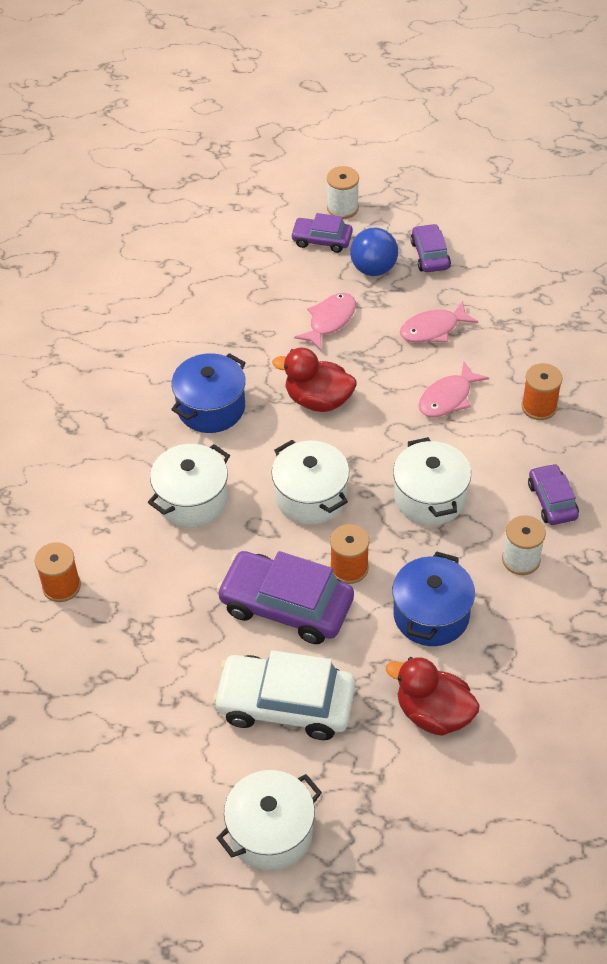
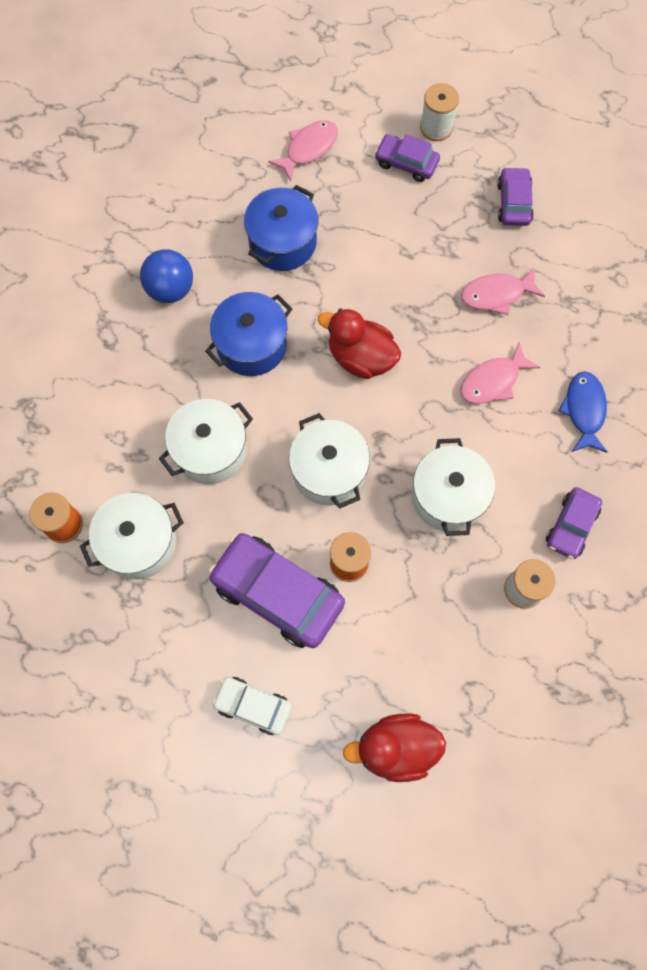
camera: 10 degrees right, 20 degrees up
white car [213,650,355,740] -> white car [212,677,292,735], size x0.55
white pot [217,770,322,871] -> white pot moved to [80,493,184,579]
pink fish [294,293,356,350] -> pink fish moved to [268,120,338,181]
blue ball [350,228,398,276] -> blue ball moved to [140,249,193,303]
red duck [386,657,480,736] -> red duck turned 45 degrees counterclockwise [343,713,446,782]
blue pot [392,551,475,646] -> blue pot moved to [244,185,318,271]
orange spool [521,363,563,420] -> blue fish [558,371,607,453]
purple car [528,463,579,525] -> purple car turned 150 degrees counterclockwise [546,487,602,559]

